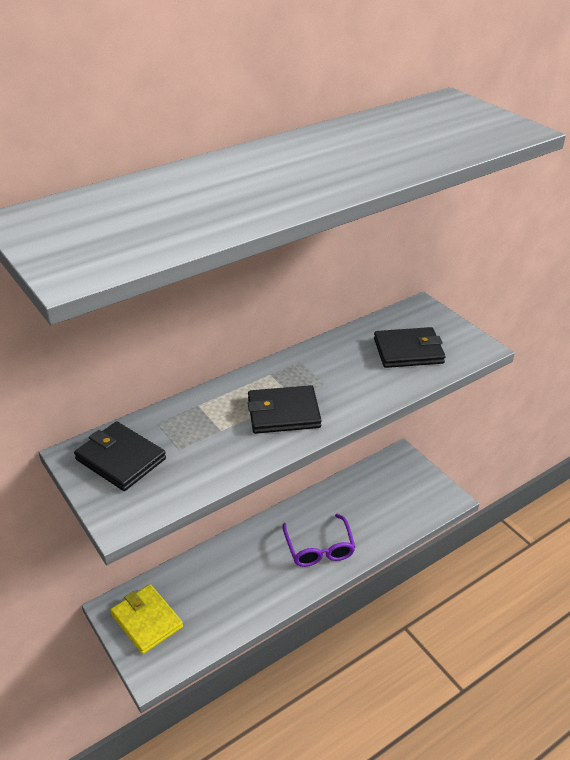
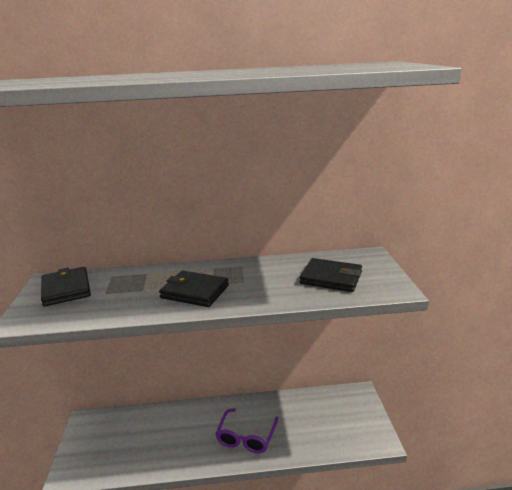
camera: 30 degrees right, 15 degrees down
yellow wallet [110,584,183,654] -> none

